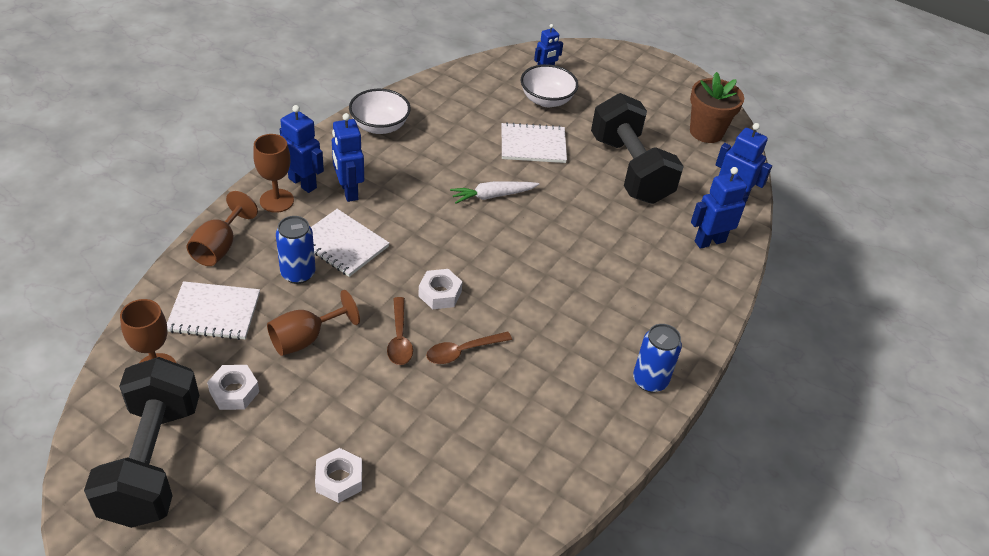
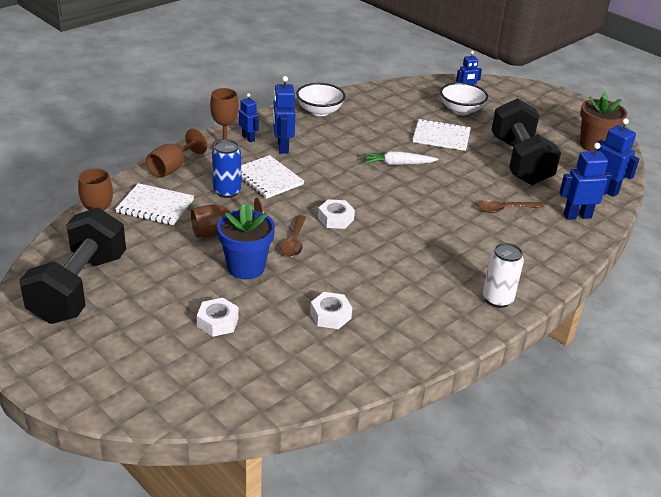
camera: 15 degrees right, 10 degrees down
white nut [207,365,259,410] -> white nut moved to [310,292,352,329]
blue robot [280,105,324,193] -> blue robot [239,93,259,142], size x0.65
brown spoon [426,331,512,364] -> brown spoon moved to [478,200,544,213]
blue can [633,324,682,393] -> white can [483,243,524,308]
none -> blue flower pot [217,204,275,279]

